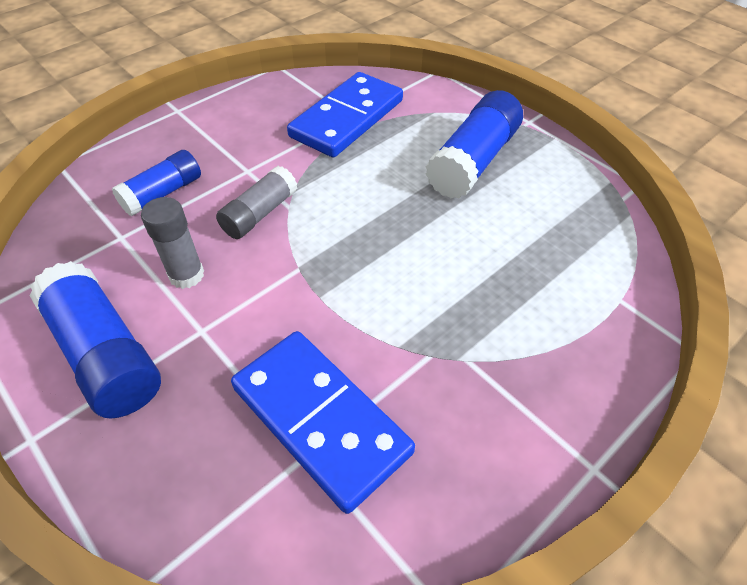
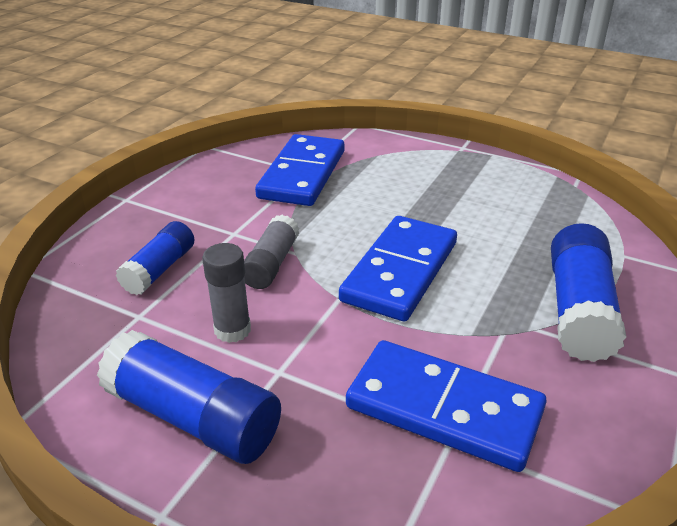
camera: 20 degrees left, 15 degrees down
blue glue stick [425,90,523,198] -> blue glue stick moved to [551,223,626,362]
none -> blue domino [339,216,457,321]

